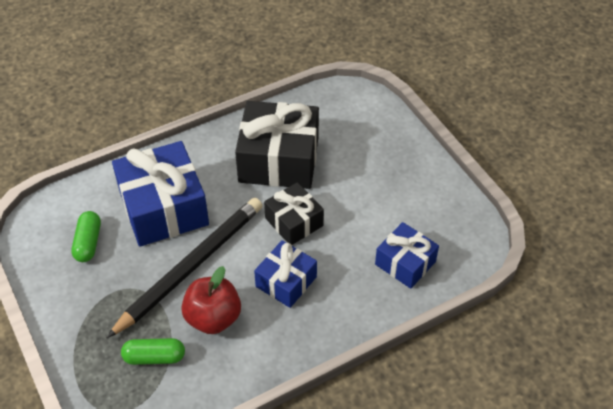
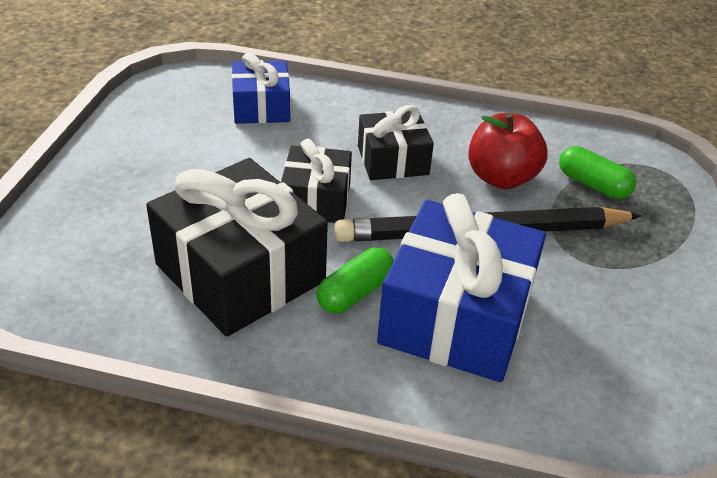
camera: 140 degrees left, 10 degrees down
green capsule [71,211,101,262] -> green capsule moved to [317,247,394,314]
blue gift [254,240,317,308] -> black gift [358,105,434,180]

